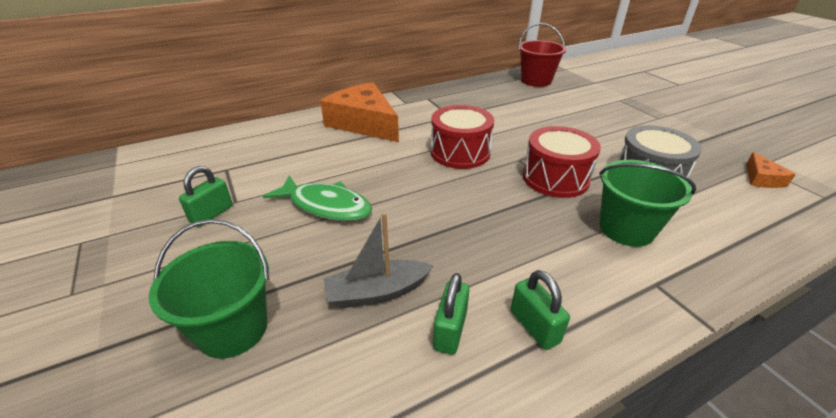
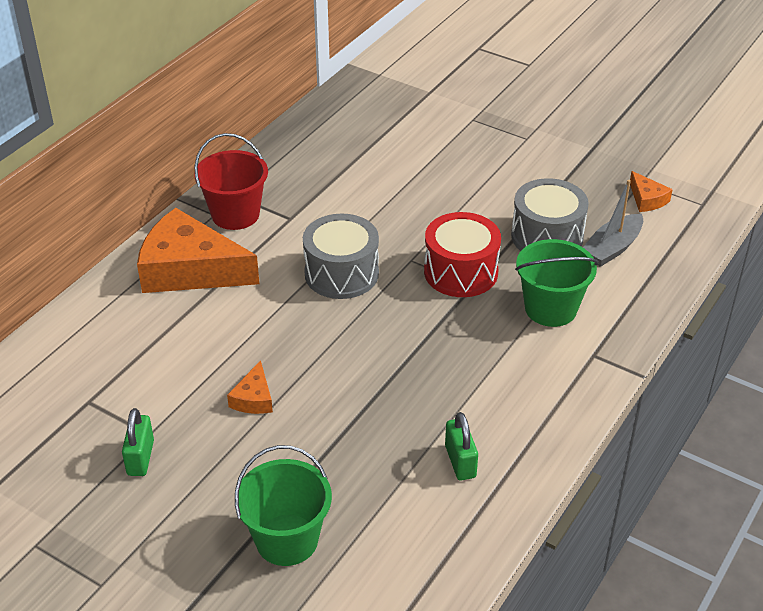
camera: 30 degrees left, 5 degrees up
green fish [263,176,372,221] -> orange cheese [227,360,273,414]
grey boat [323,212,433,308] -> grey boat moved to [583,180,643,267]
red drum [431,105,494,169] -> grey drum [303,214,379,299]
green padlock [511,270,570,350] -> none
red bucket [519,23,566,87] -> red bucket moved to [194,133,268,230]

